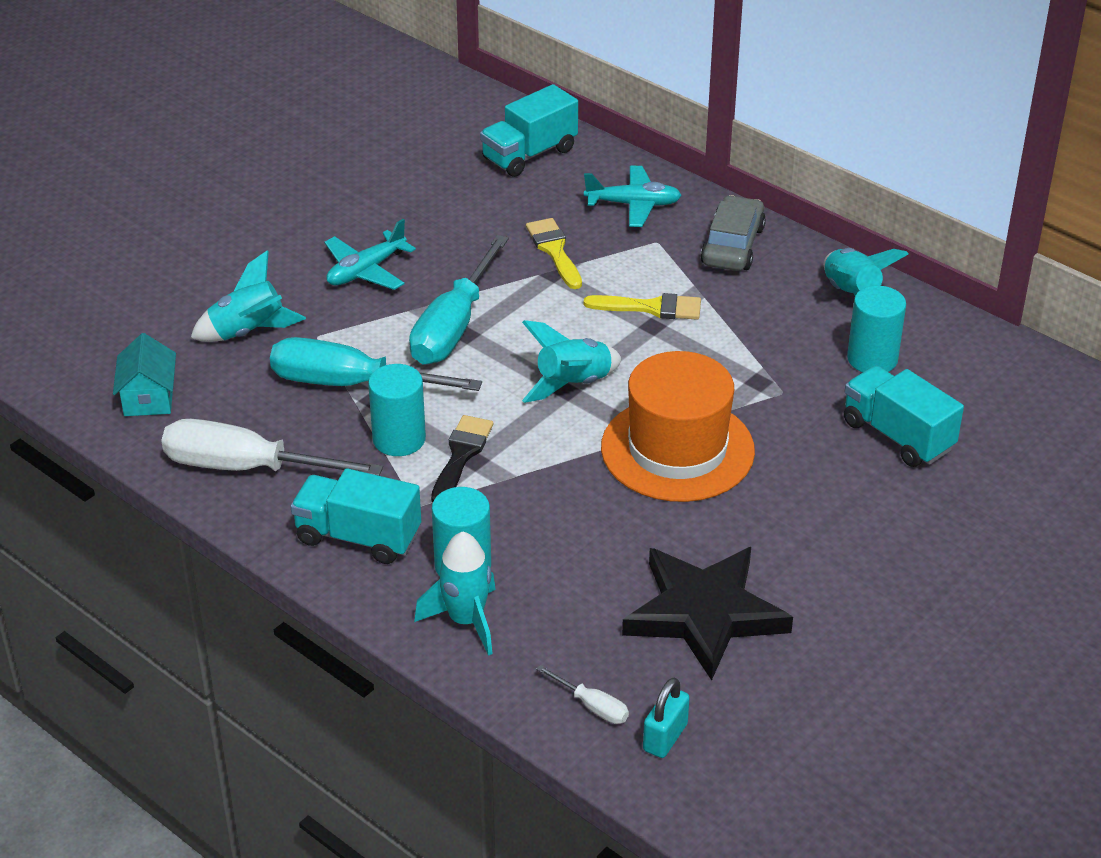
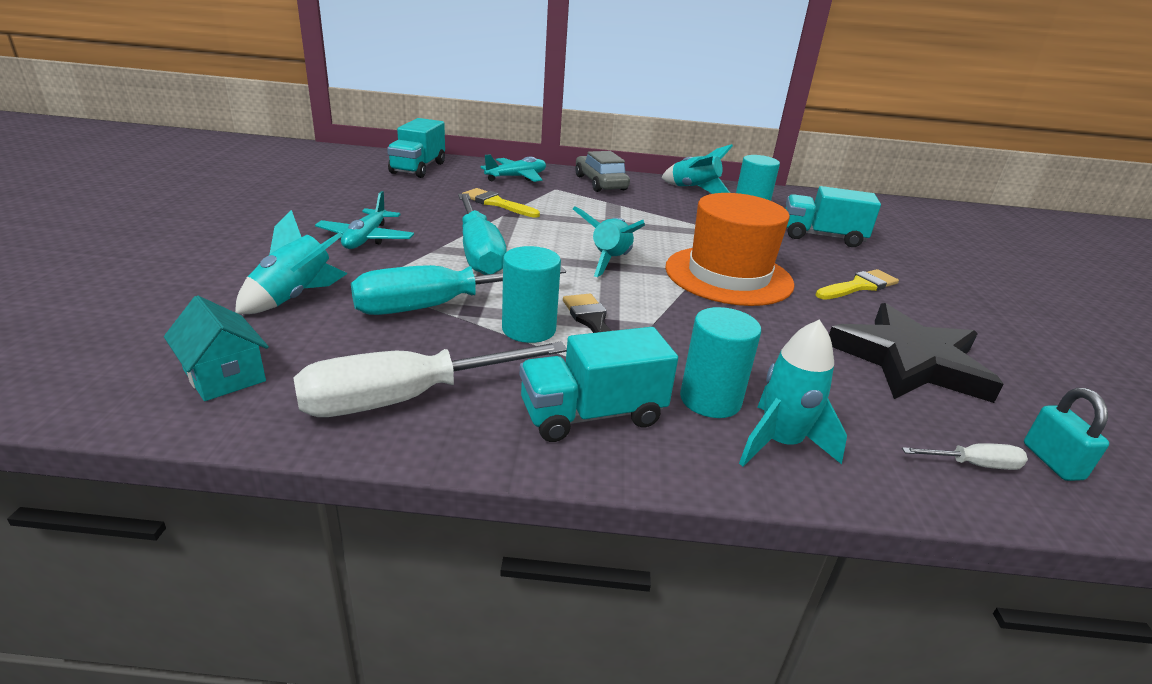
camera: 40 degrees left, 10 degrees down
yellow brush [584,293,701,320] -> yellow brush moved to [815,269,899,300]

